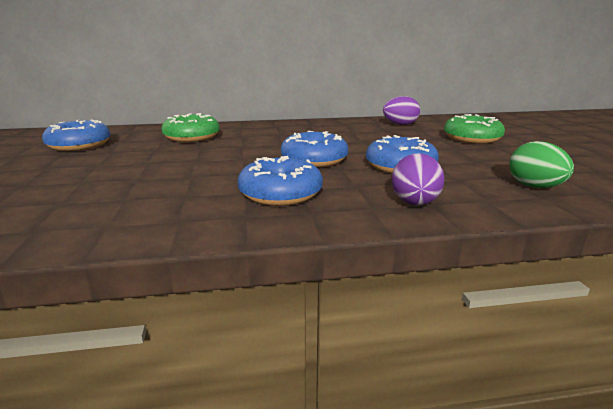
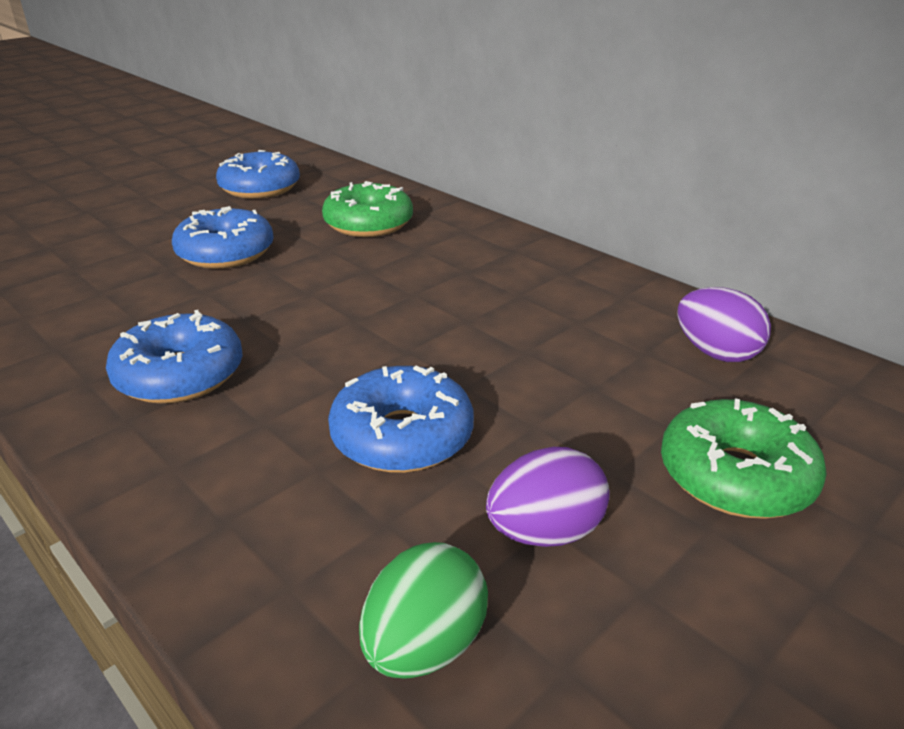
camera: 55 degrees right, 10 degrees up
blue donut [281,131,348,167] -> blue donut moved to [172,206,274,269]
purple egg [392,153,445,205] -> purple egg moved to [486,447,610,547]

